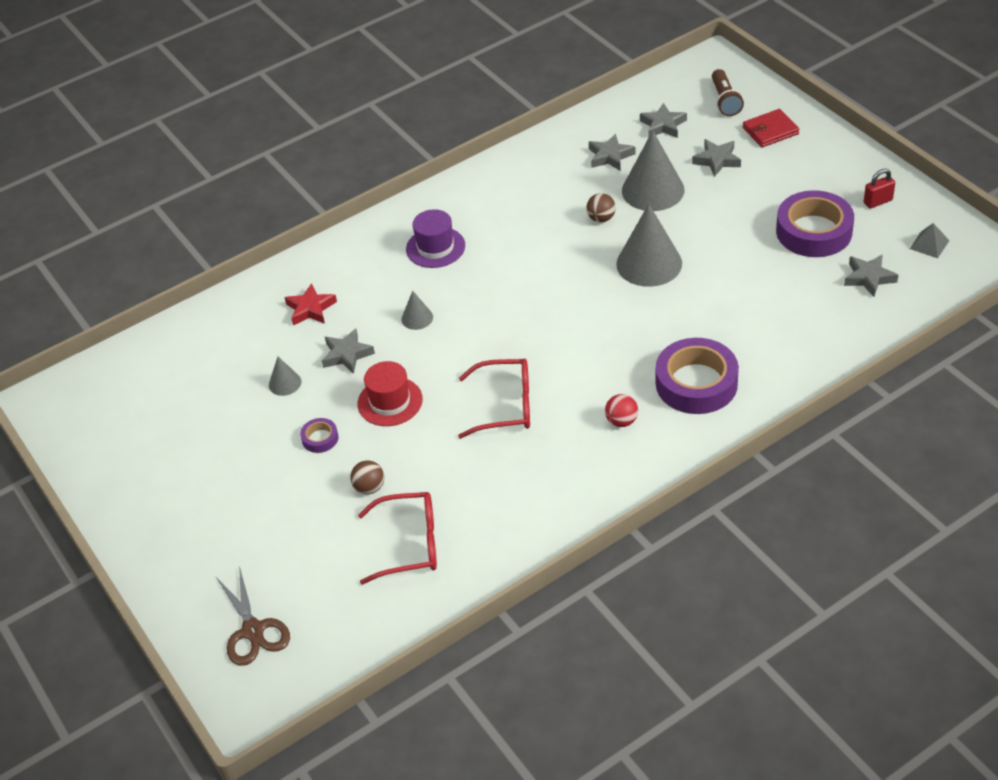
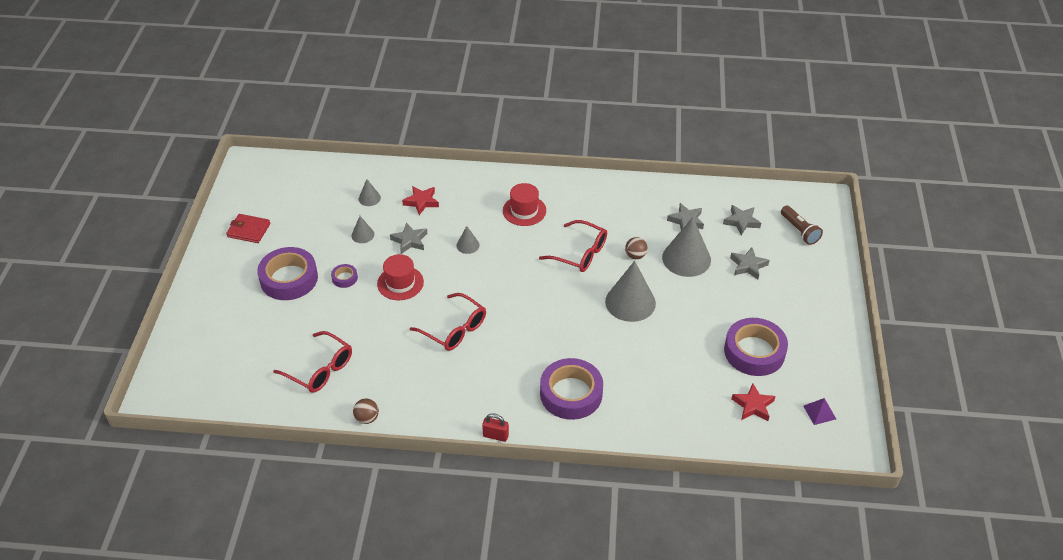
camera: 35 degrees right, 0 degrees up
brown scissors [216,566,290,666] -> none
brown ball [350,461,384,494] -> brown ball moved to [353,398,379,424]
purple hat [406,209,465,268] -> red hat [503,183,546,226]
red ball [605,394,638,427] -> none
brown flashlight [712,69,744,116] -> brown flashlight turned 60 degrees counterclockwise [781,206,823,245]
red wallet [743,109,799,147] -> red wallet moved to [226,214,270,243]
grey star [844,254,898,297] -> red star [731,383,776,421]
red padlock [864,169,895,208] -> red padlock moved to [482,413,509,442]
grey pyramid [910,223,949,258] -> purple pyramid [803,398,836,425]
none -> purple tape [257,247,318,300]
none -> grey cone [359,179,381,206]
none -> red glasses [539,220,607,272]

